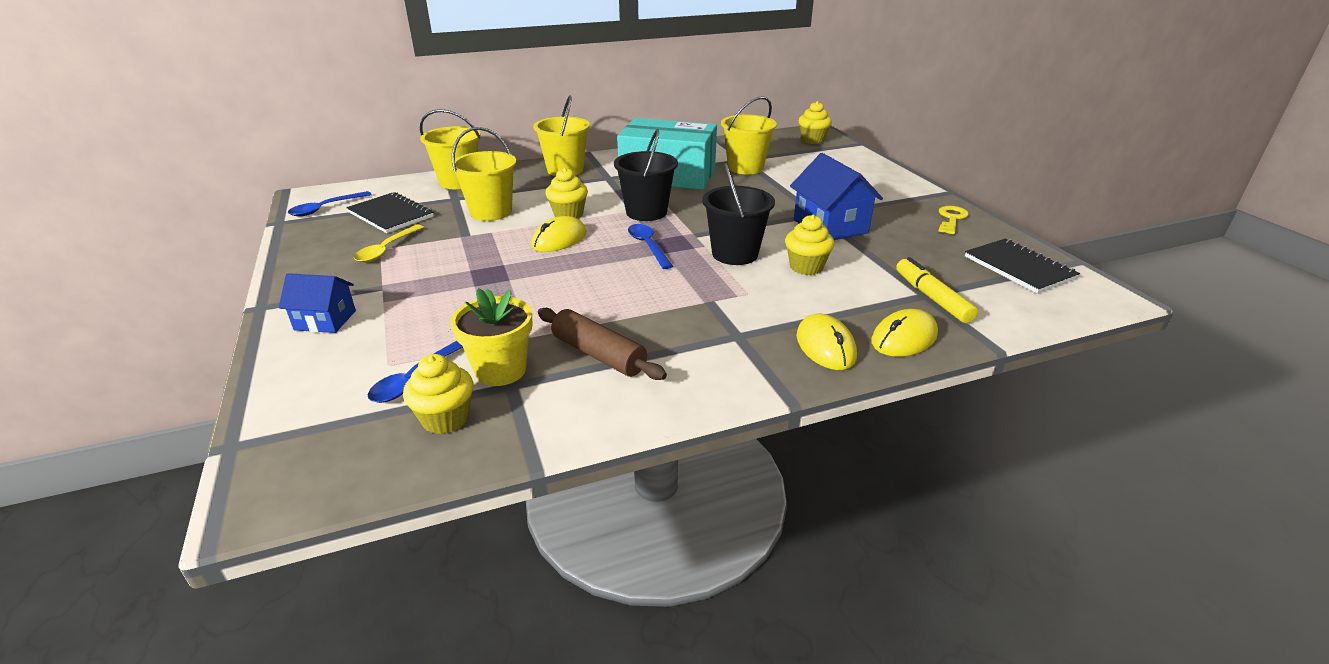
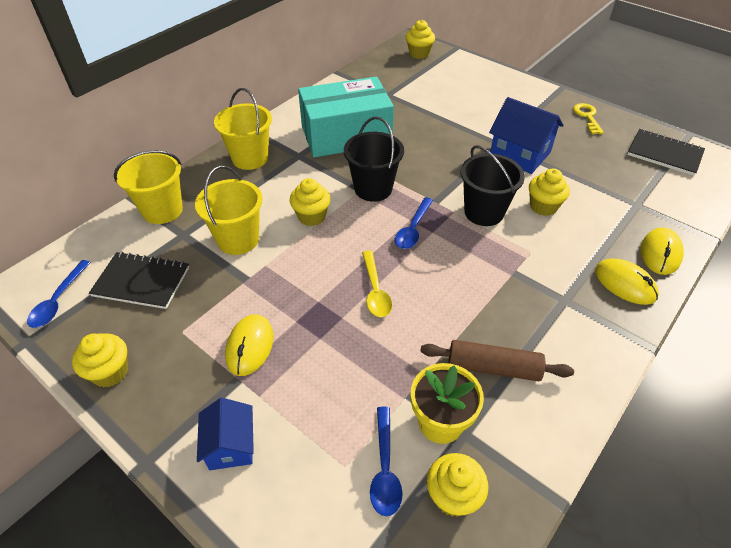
camera: 30 degrees left, 15 degrees up
blue house [279,273,356,333] -> blue house turned 75 degrees counterclockwise [197,398,254,470]
yellow spoon [354,225,424,262] -> yellow spoon moved to [362,251,392,317]
yellow mouse [531,216,586,252] -> yellow mouse moved to [225,314,273,376]
blue spoon [628,224,673,269] -> blue spoon turned 105 degrees counterclockwise [395,197,433,249]
yellow bucket [721,96,777,174] -> none
yellow marker [896,257,978,323] -> none
none -> yellow cupcake [72,333,128,387]

